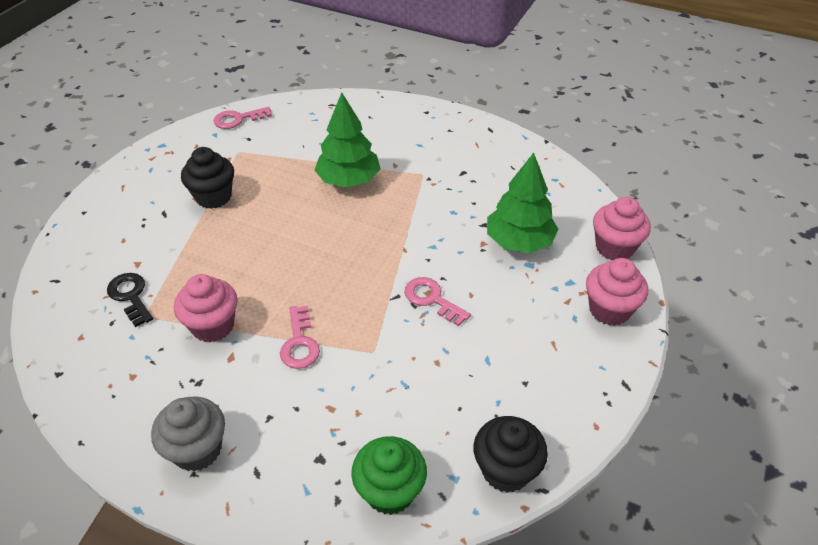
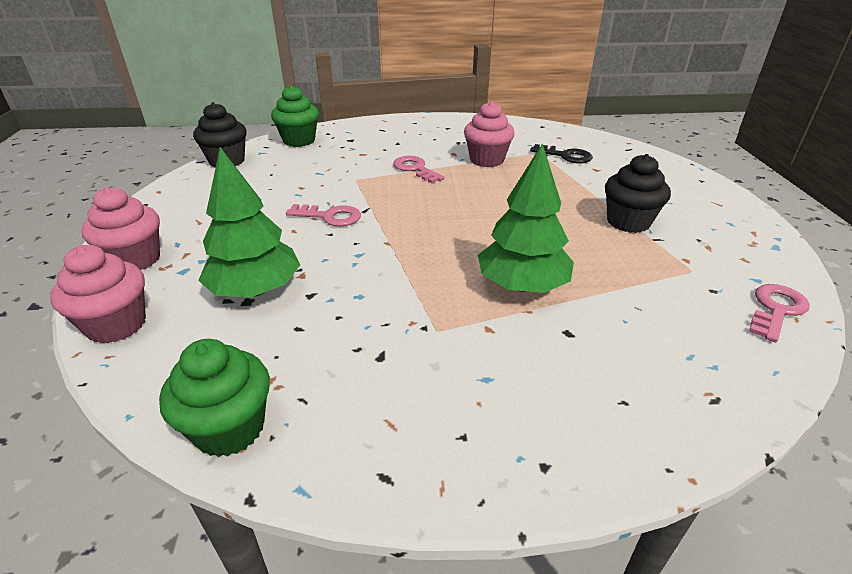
camera: 150 degrees right, 10 degrees down
grey cupcake [151,396,225,472] -> none
none -> green cupcake [159,339,270,457]

